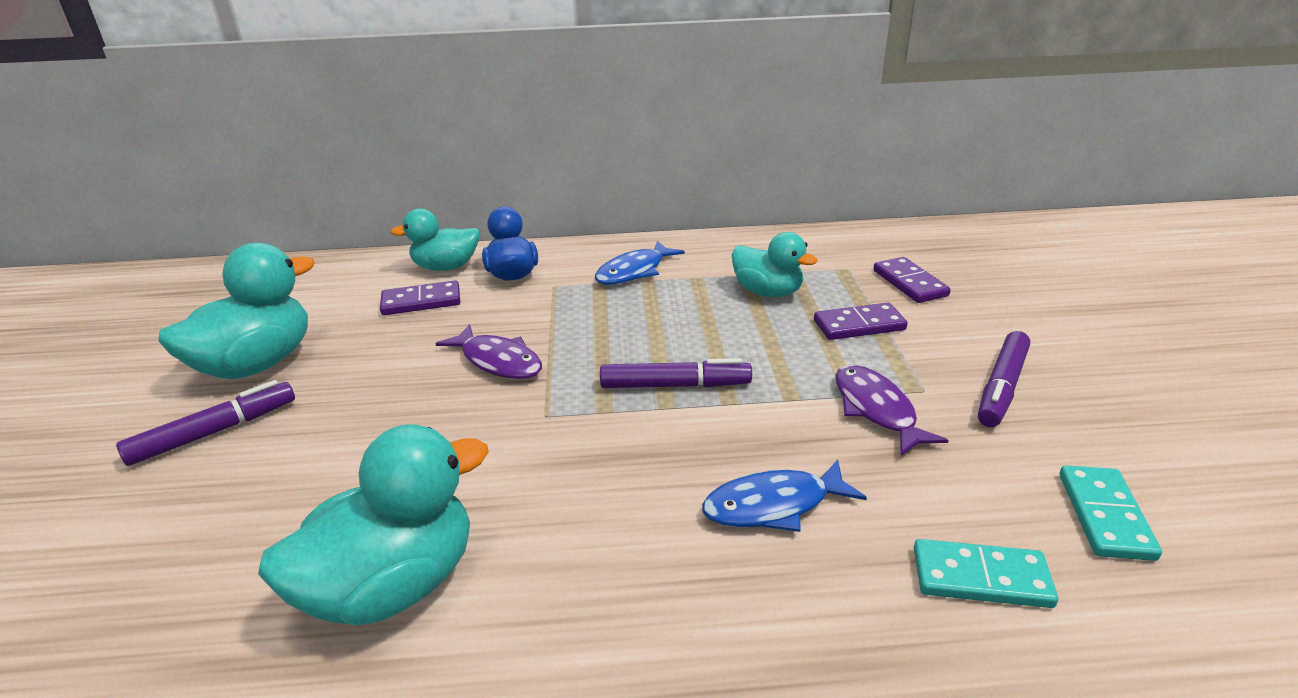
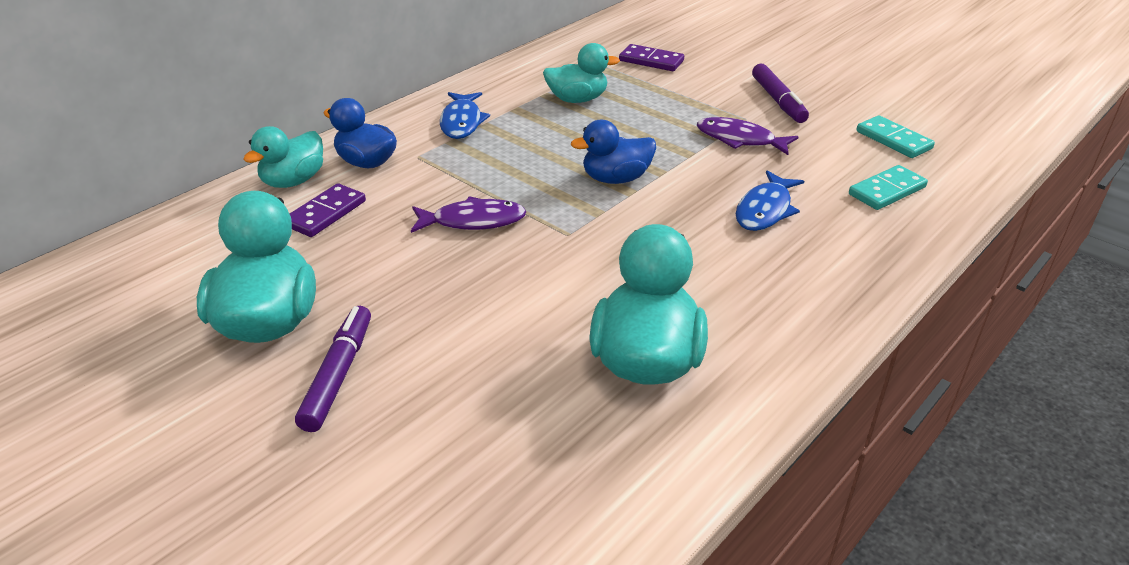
camera: 45 degrees left, 5 degrees up
purple marker [600,358,752,388] -> blue duck [571,120,656,184]
purple domino [814,303,908,340] -> none

